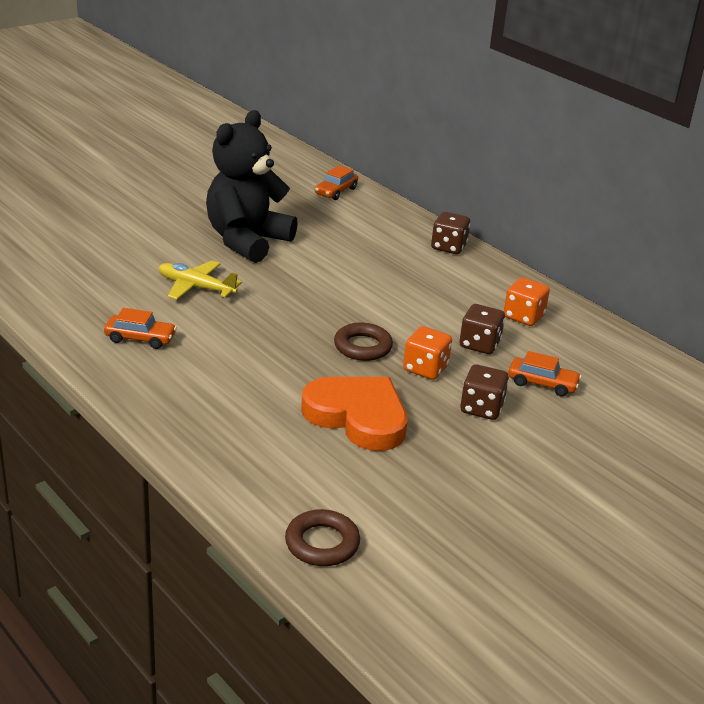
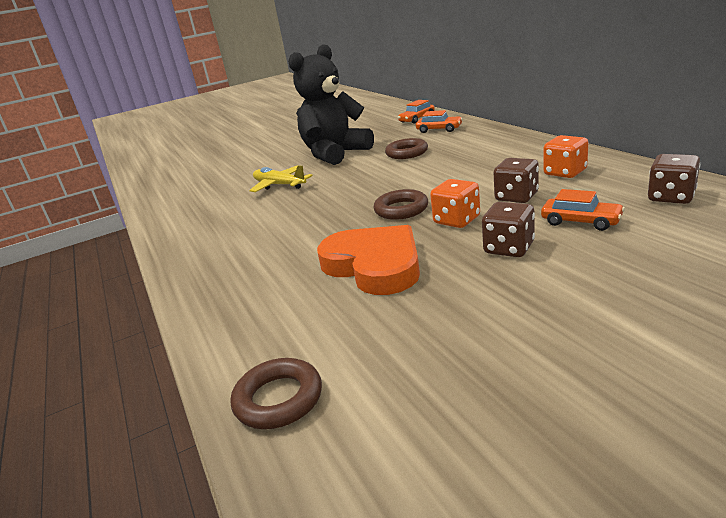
camera: 20 degrees right, 5 degrees down
orange car [104,308,177,349] -> orange car moved to [416,110,463,133]
brown dice [431,212,470,254] -> brown dice moved to [648,154,701,204]
none -> brown ring [385,138,428,159]

